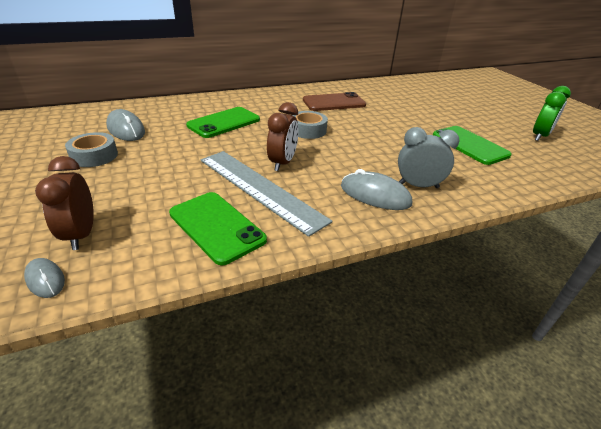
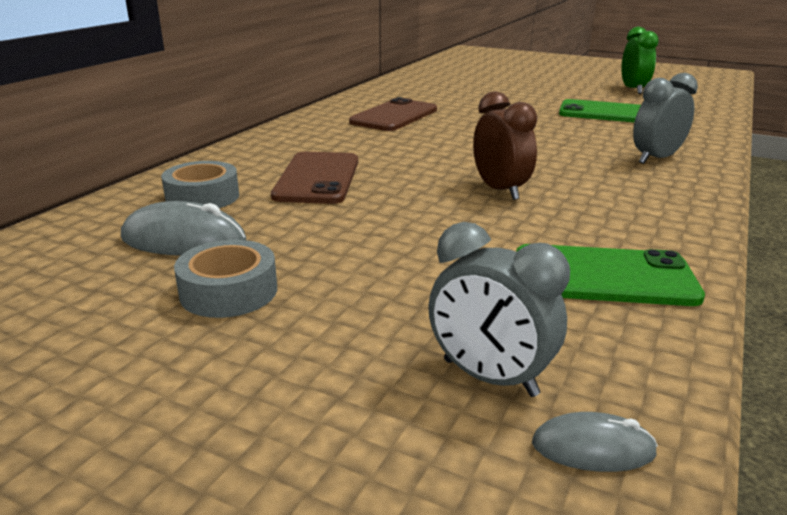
camera: 40 degrees left, 10 degrees down
brown clock [35,156,94,250] -> grey clock [428,222,570,397]
green phone [186,107,260,138] -> brown phone [271,152,358,204]
grey ruler [201,151,333,237] -> none
grey tape [293,111,328,139] -> grey tape moved to [161,161,239,208]
grey mouse [341,169,412,210] -> none

